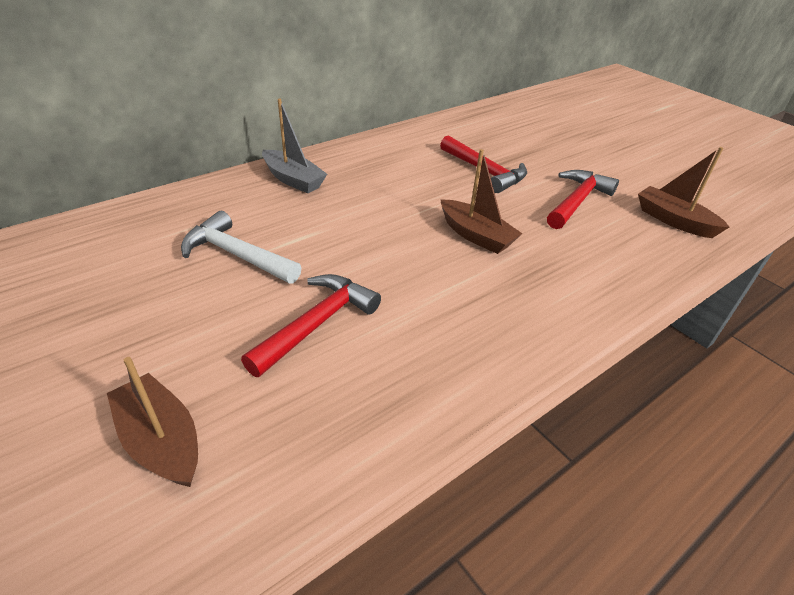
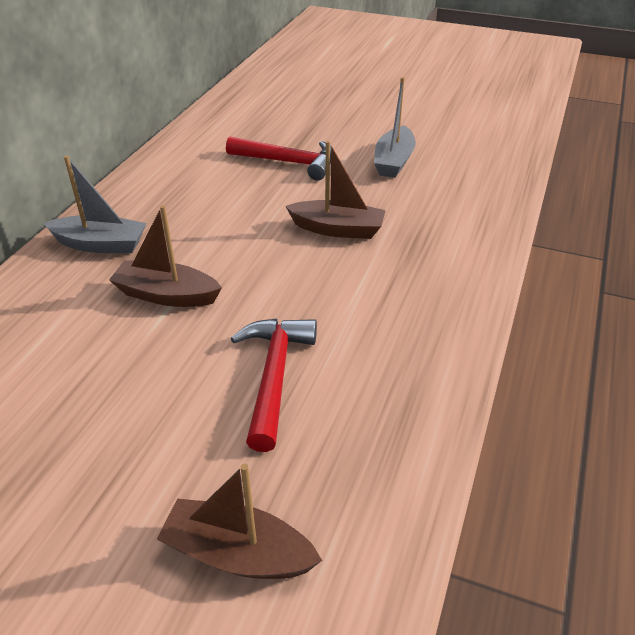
camera: 30 degrees left, 0 degrees up
white hammer [181,211,302,284] -> none
red hammer [547,170,619,229] -> grey boat [374,77,416,178]
brown boat [638,147,729,238] -> brown boat moved to [109,205,222,307]

